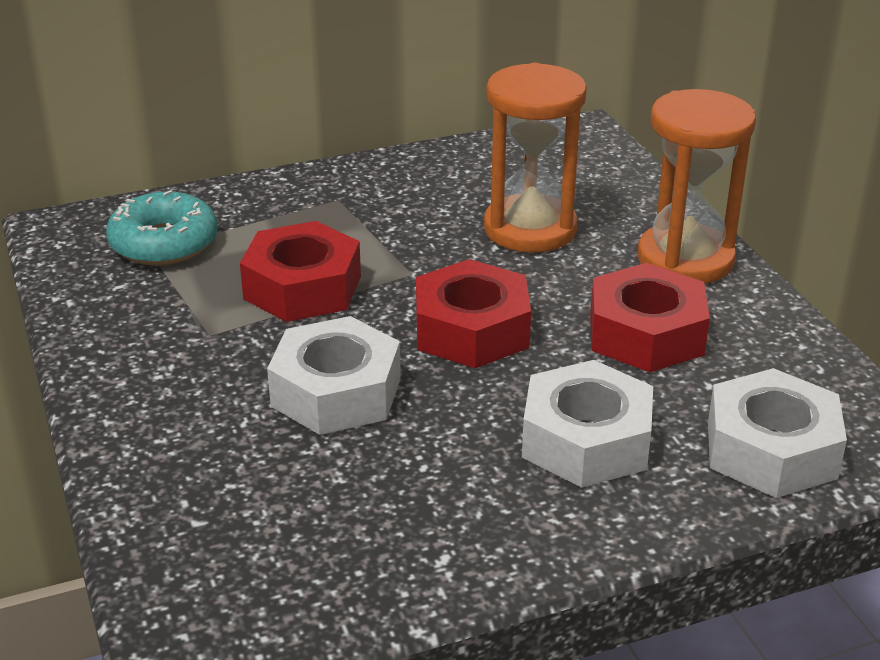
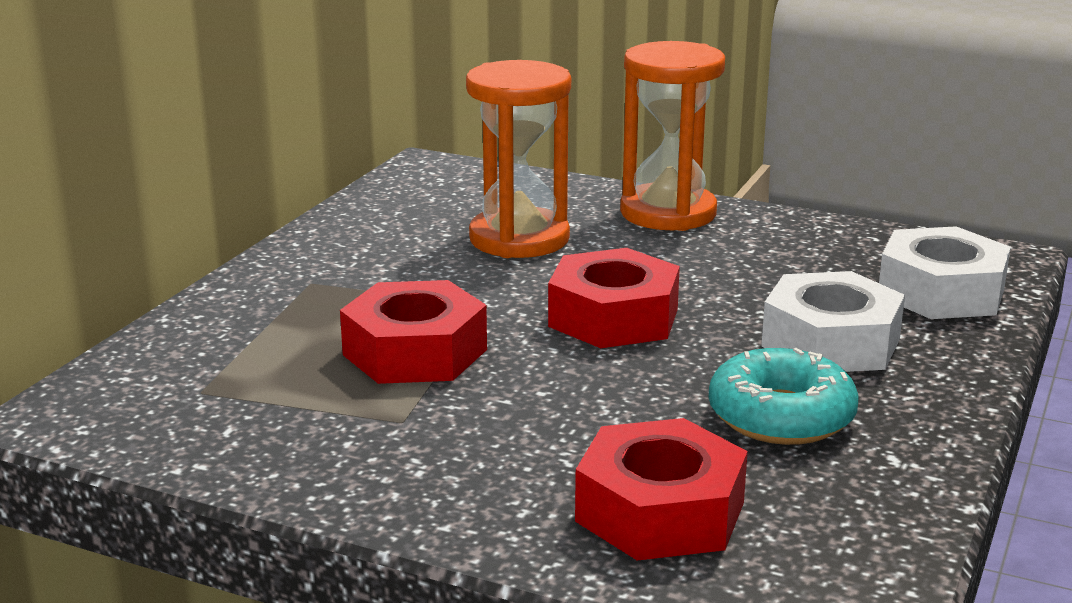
camera: 45 degrees left, 10 degrees down
turquoise donut [106,190,217,266] -> turquoise donut moved to [709,348,858,445]
white nut [267,316,401,435] -> none
red nut [590,263,710,372] -> red nut moved to [575,418,748,561]

